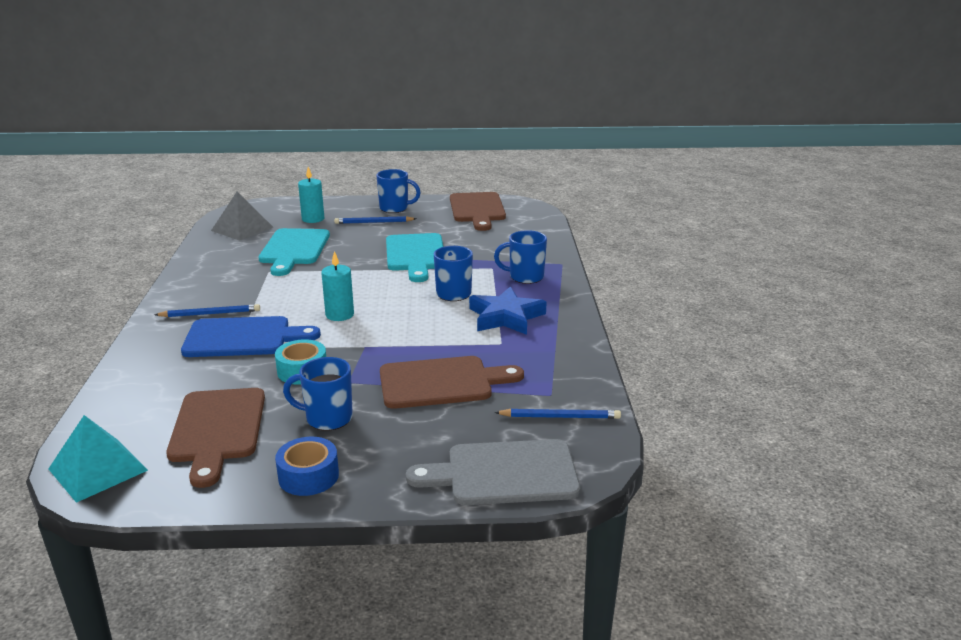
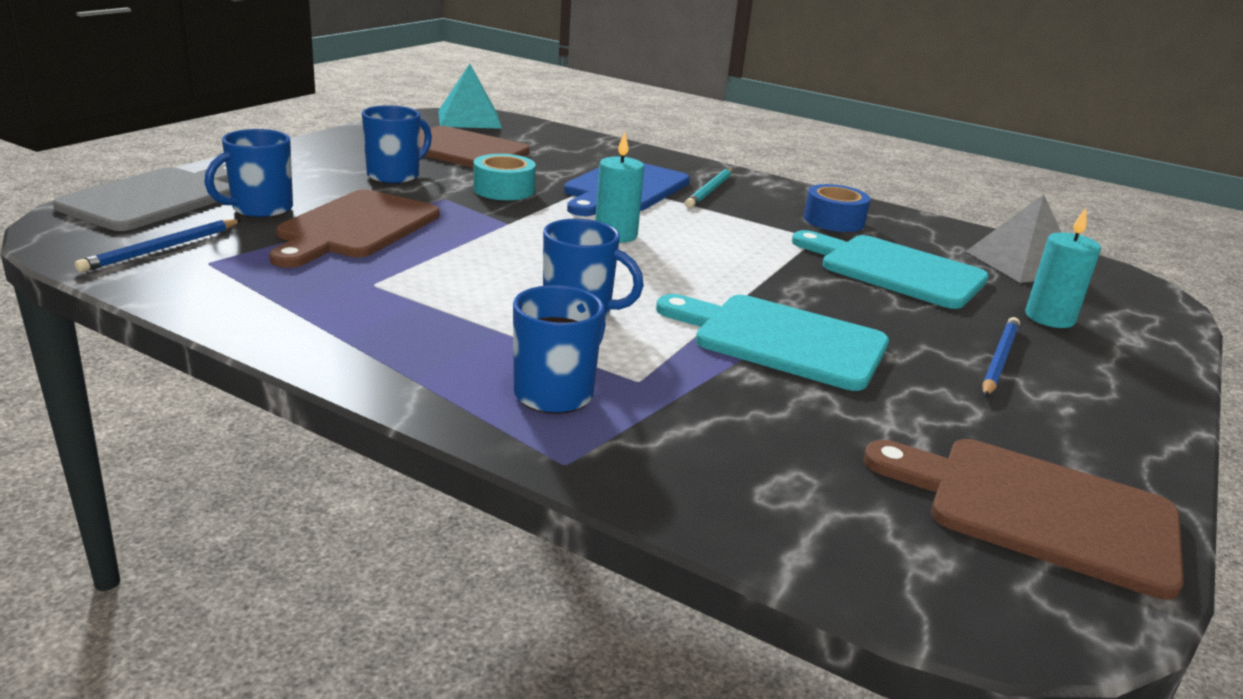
camera: 120 degrees right, 0 degrees up
blue pencil [155,304,260,317] -> turquoise pencil [685,168,732,208]
blue tape [275,437,339,496] -> blue tape moved to [804,184,870,232]
blue mug [376,169,421,213] -> blue mug moved to [204,129,293,218]
blue star [469,286,546,335] -> none

